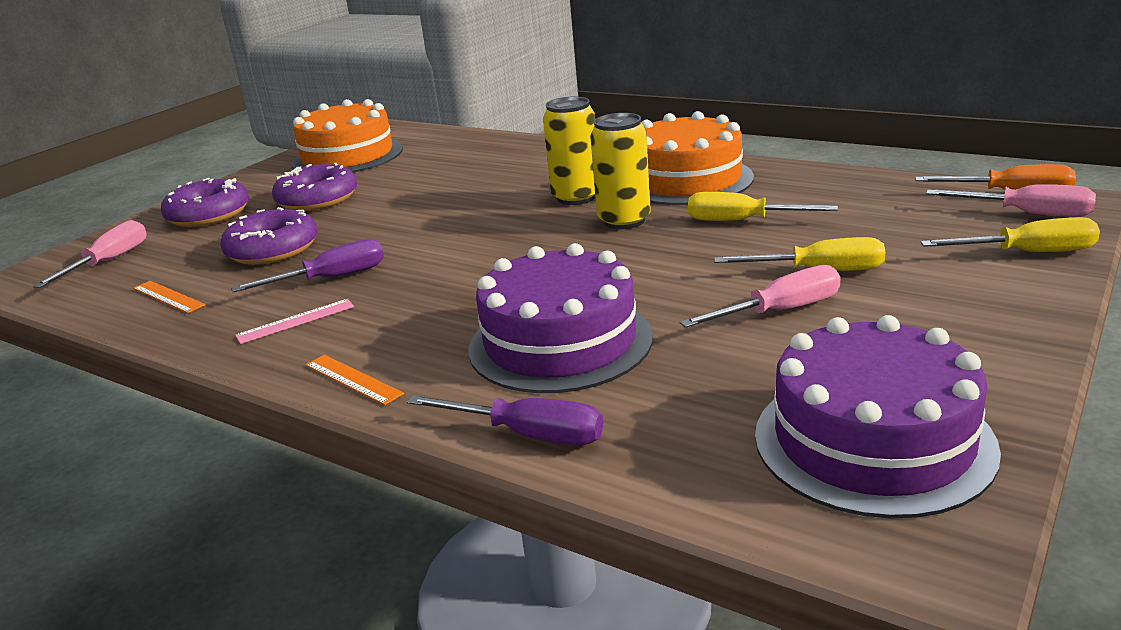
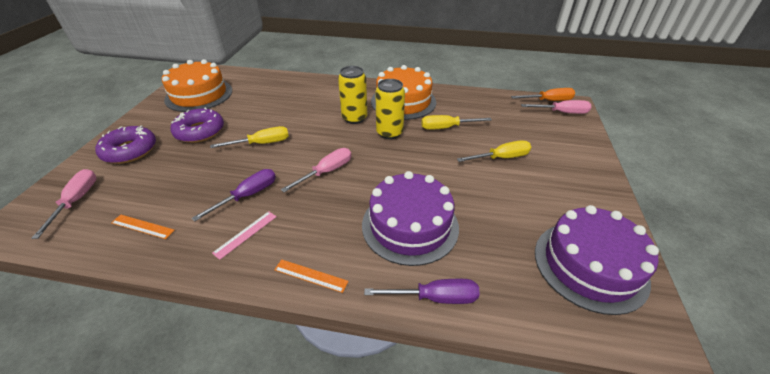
camera: 25 degrees left, 15 degrees up
purple donut [220,207,318,265] -> none
pink screwdriver [680,265,841,328] -> pink screwdriver moved to [281,148,351,192]
yellow screwdriver [920,217,1100,252] -> yellow screwdriver moved to [210,126,289,148]

